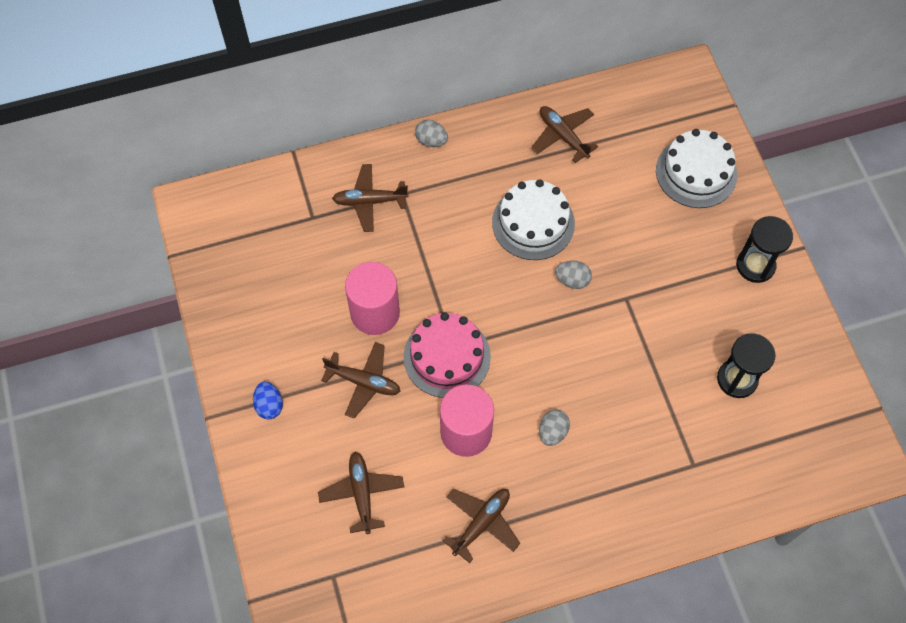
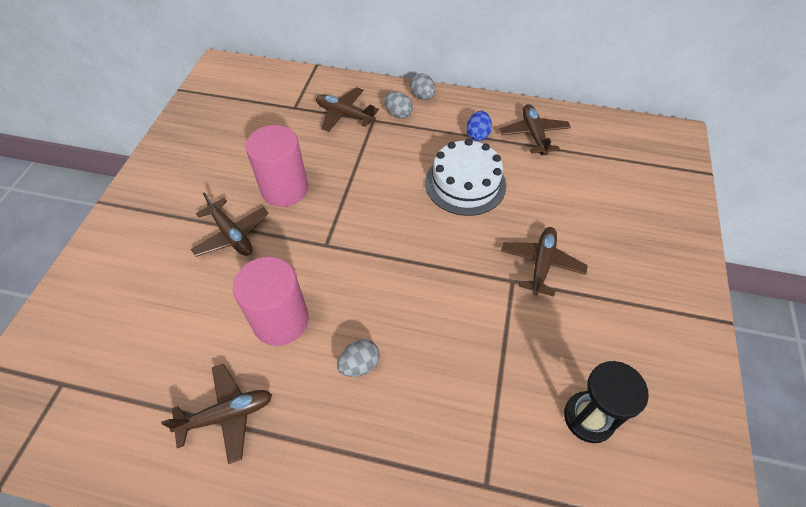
camera: 30 degrees right, 10 degrees down
blue egg [253,381,283,419] -> blue egg moved to [466,111,492,141]
brown plane [318,452,404,534] -> brown plane moved to [501,227,588,297]
pink cake [404,312,491,398] -> none
grey egg [555,261,592,289] -> grey egg moved to [384,91,413,119]
white cake [656,129,737,208] -> none
black hourglass [736,216,793,283] -> none

